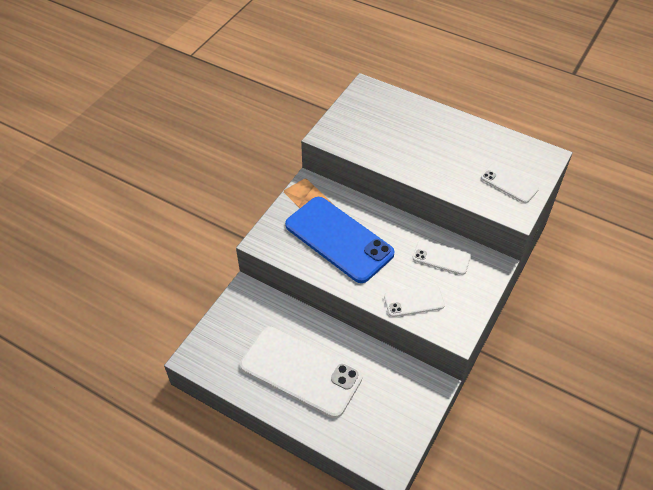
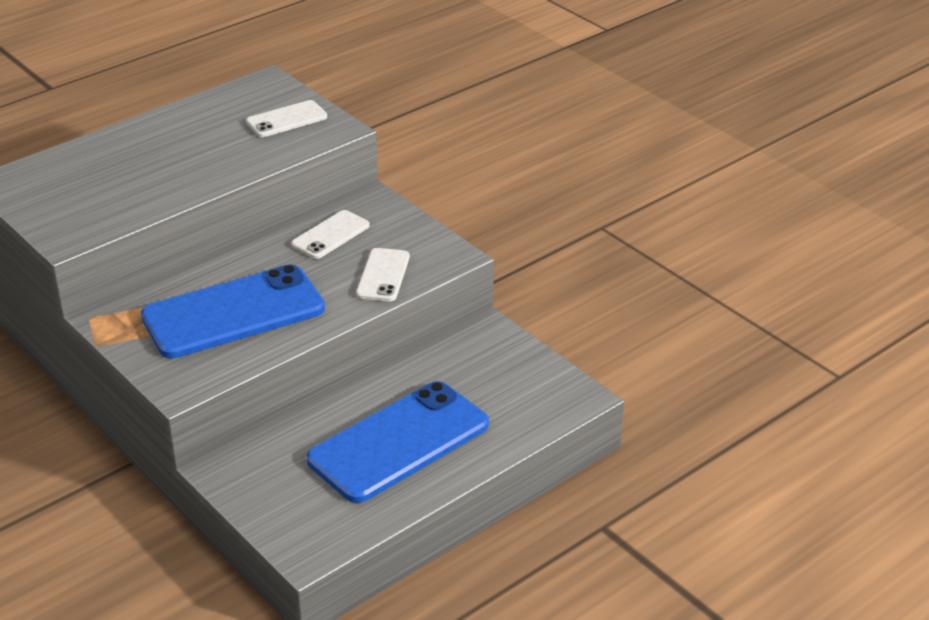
camera: 70 degrees left, 15 degrees down
white phone [240,327,362,418] -> blue phone [307,381,489,503]

